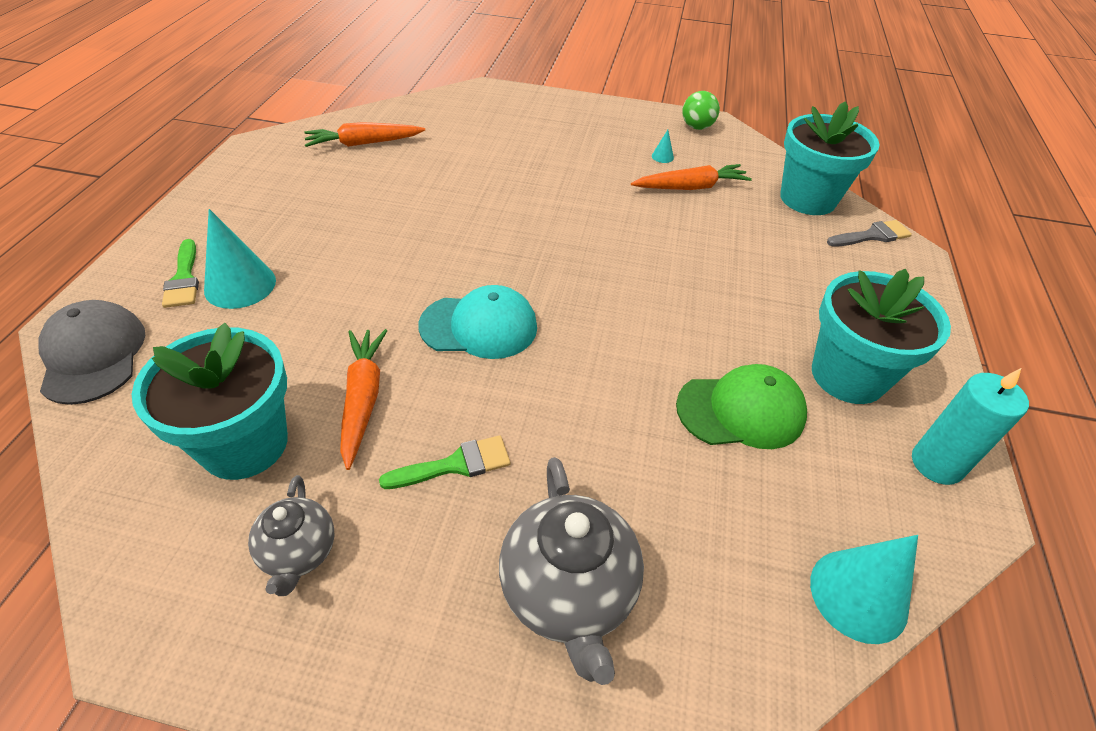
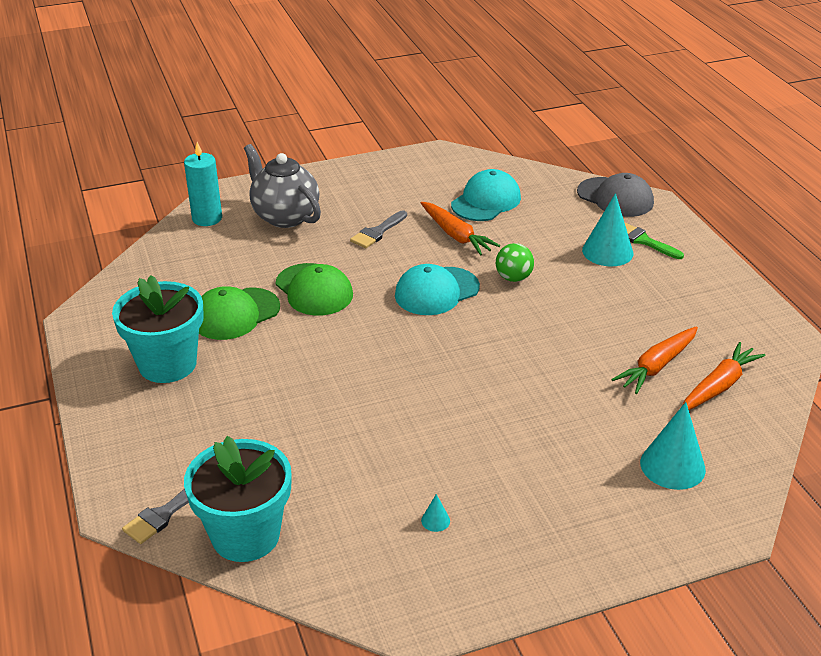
camera: 150 degrees right, 10 degrees down
turquoise flower pot [132,323,288,480] -> turquoise cap [451,169,521,221]
grey teapot [248,475,334,596] -> none
green brush [379,435,510,489] -> grey brush [350,210,407,248]
orange carrot [631,164,752,190] -> orange carrot moved to [611,326,698,394]
green ball [682,91,720,130] -> green ball moved to [496,243,534,282]
turquoise cone [810,535,918,644] -> turquoise cone moved to [640,402,706,490]
turquoise candle [912,368,1029,485] -> turquoise candle moved to [184,142,222,226]
none -> green cap [276,263,353,316]

